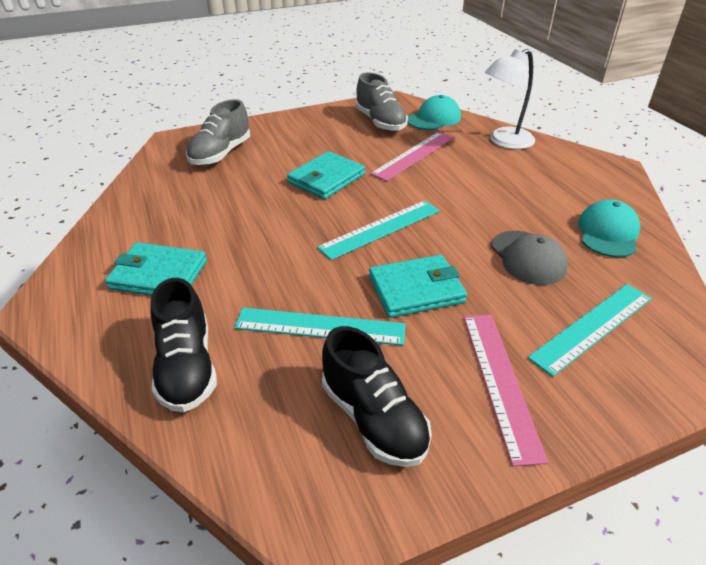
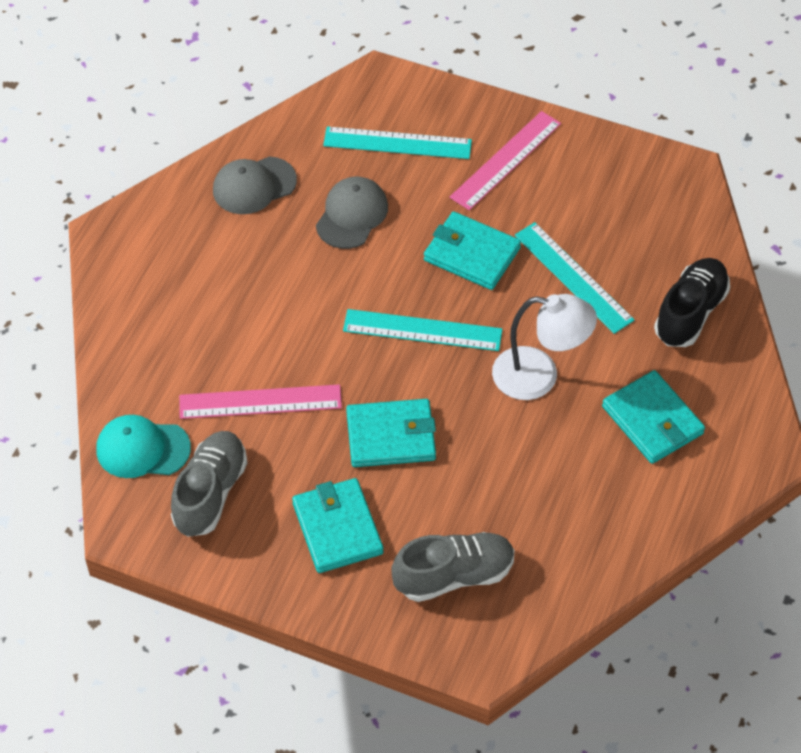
camera: 135 degrees left, 15 degrees up
black shoe [322,326,432,467] -> none
white lamp [485,49,535,149] -> white lamp moved to [492,294,597,400]
turquoise cap [578,199,640,257] -> grey cap [213,156,297,214]
none -> turquoise wallet [292,478,383,573]

